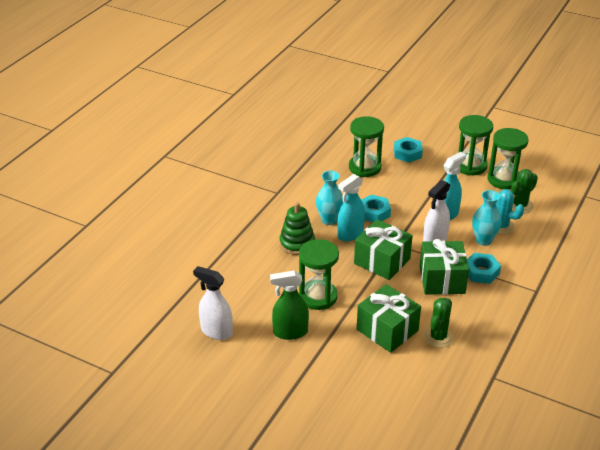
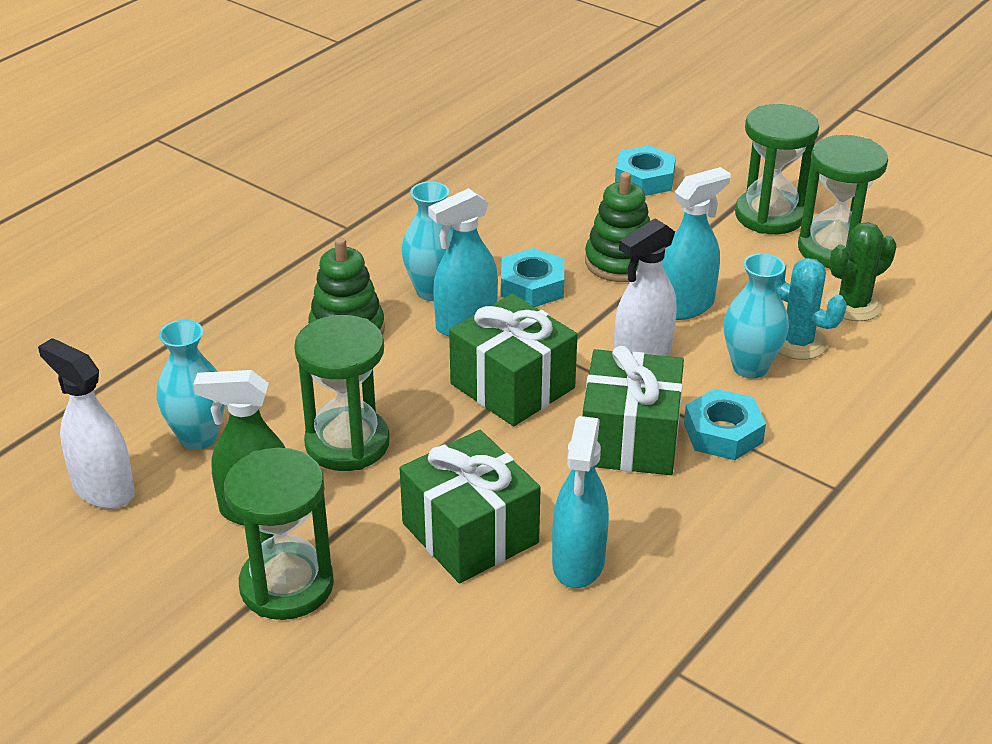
camera: 10 degrees right, 0 degrees up
green hourglass [349,116,384,177] -> green hourglass moved to [224,448,334,620]
green cactus [423,298,454,348] -> turquoise spray bottle [552,416,609,588]
none -> turquoise vase [156,320,225,450]
none -> green stacking toy [585,172,650,282]

